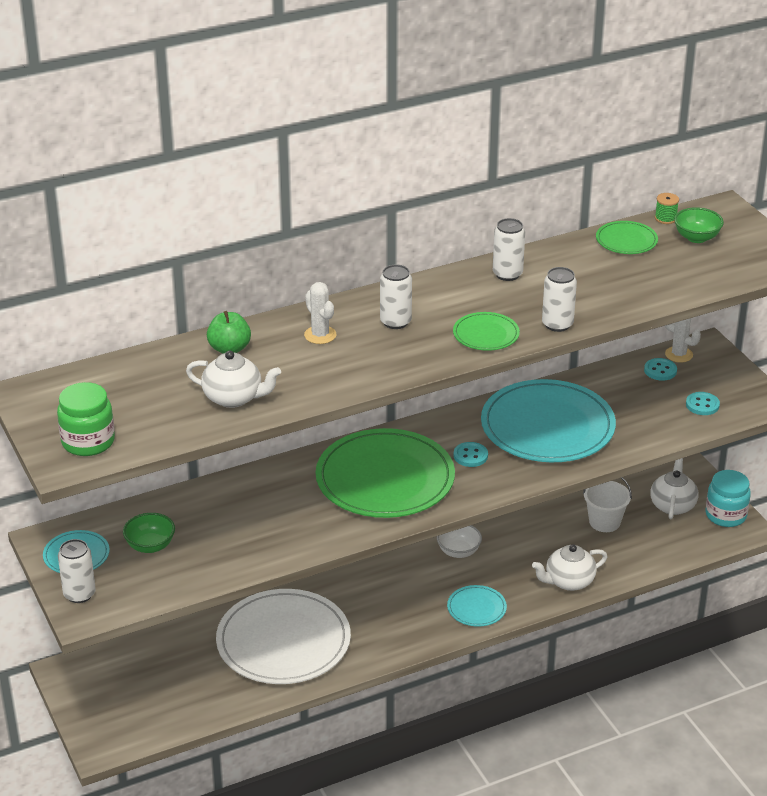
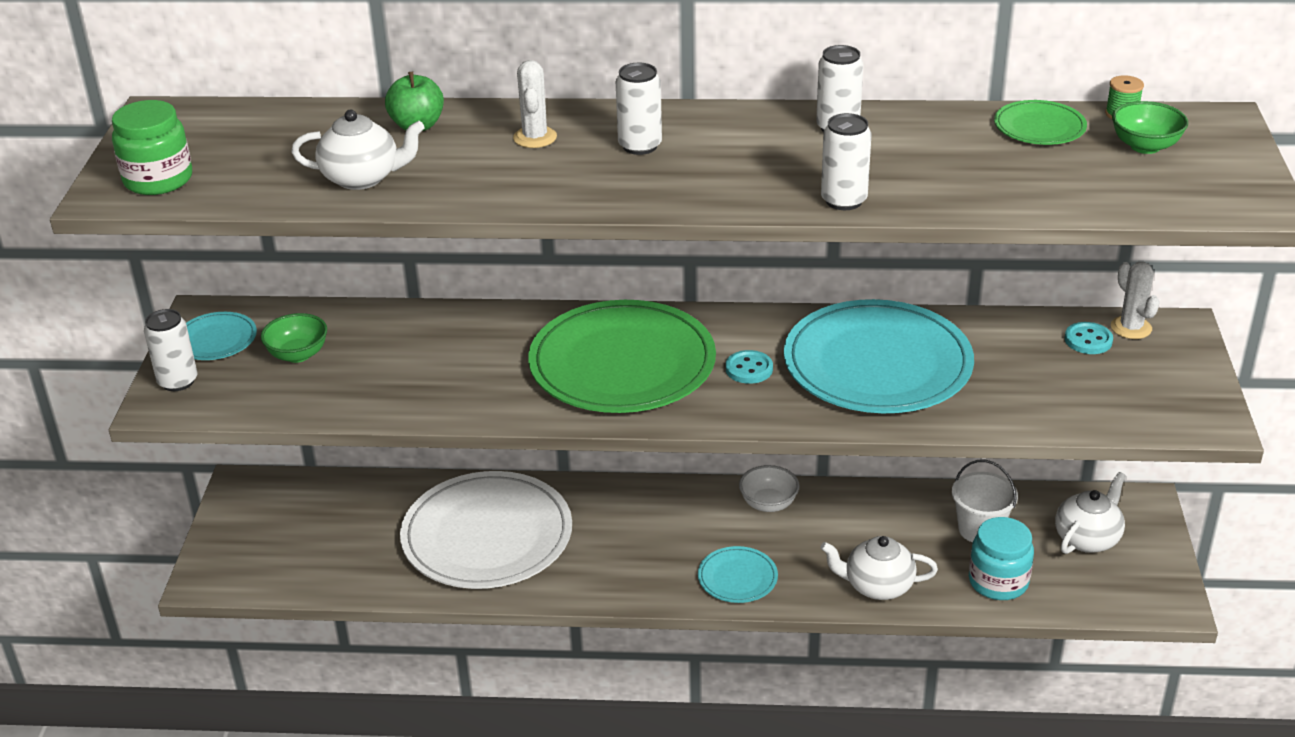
camera: 30 degrees right, 0 degrees up
white teapot [186,350,281,408] -> white teapot turned 45 degrees counterclockwise [291,110,425,190]
green plate [453,312,520,351] -> none
turquoise button [686,392,720,415] -> none
turquoise jar [706,470,751,527] -> turquoise jar moved to [969,517,1034,600]

